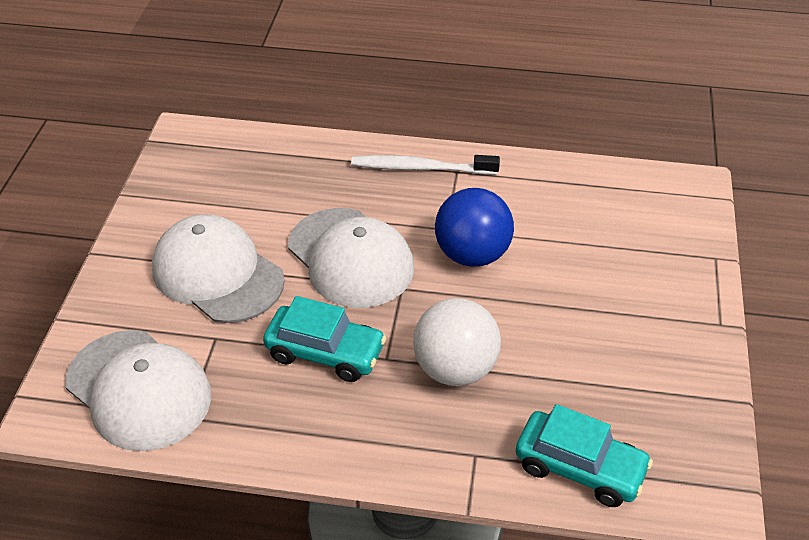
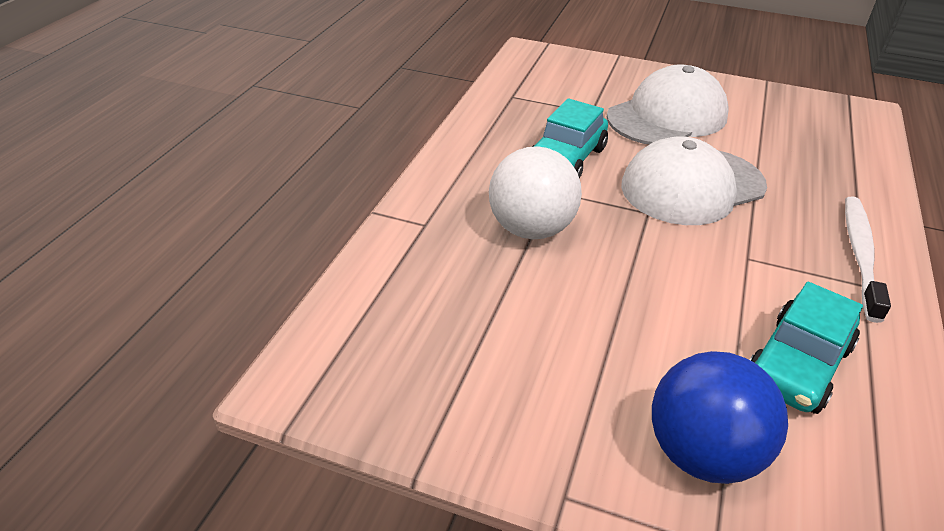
camera: 100 degrees right, 5 degrees down
white cap [66,330,211,451] -> none
blue ball [435,188,514,267] -> blue ball moved to [652,351,788,484]
turquoise car [515,404,653,507] -> turquoise car moved to [750,282,863,414]

